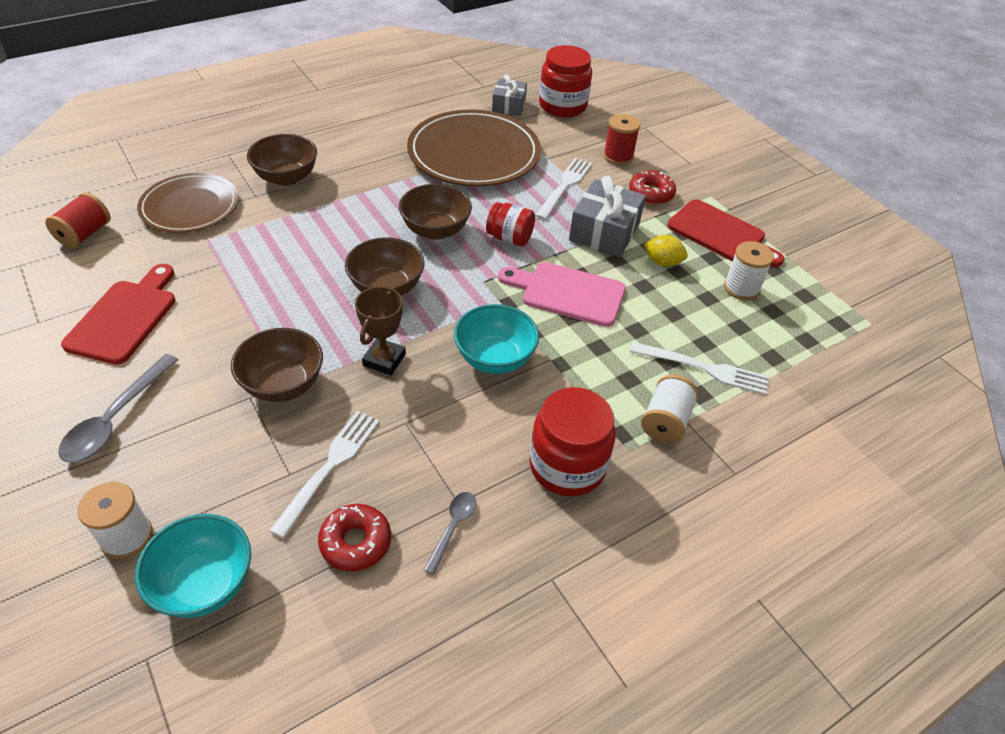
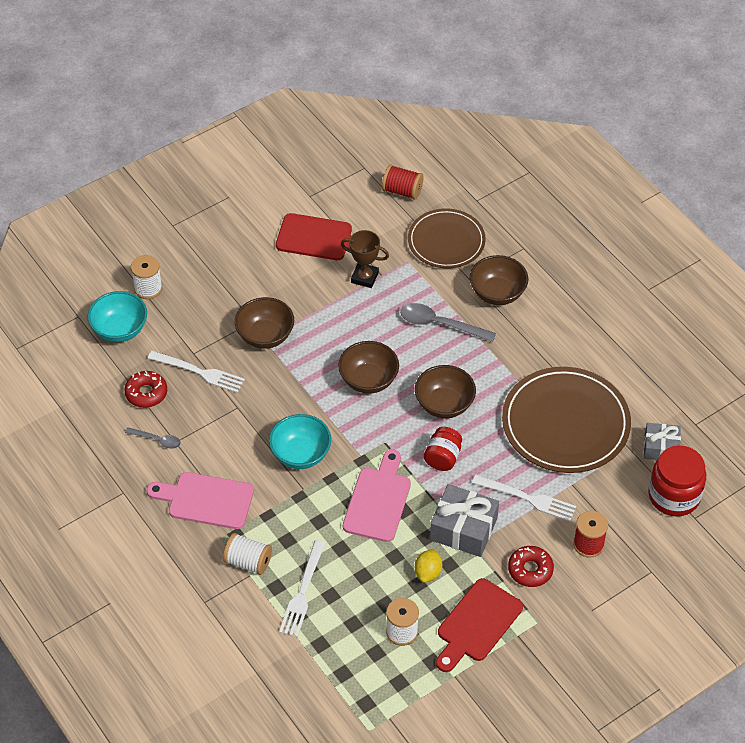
camera: 90 degrees right, 5 degrees up
grey spoon [58,354,178,463] -> grey spoon moved to [400,303,496,342]
brown trophy [355,286,406,376] -> brown trophy moved to [341,230,389,288]
red jar [530,387,616,496] -> pink cutting board [147,472,254,529]

